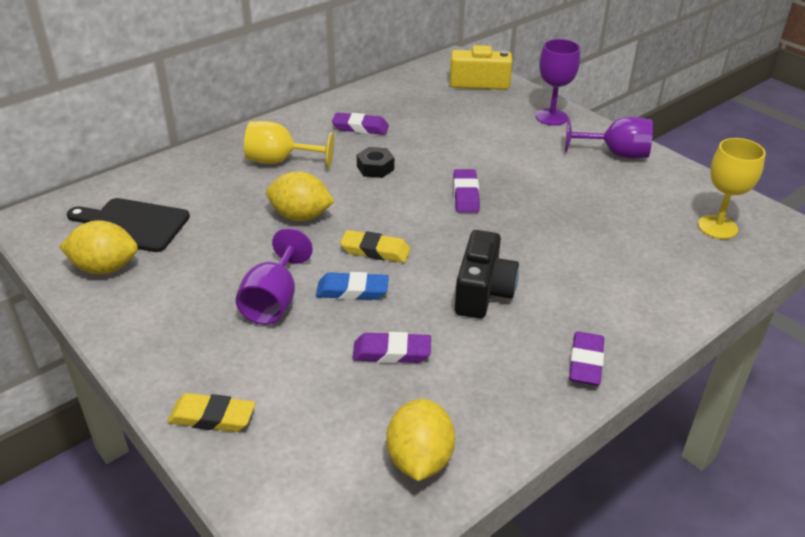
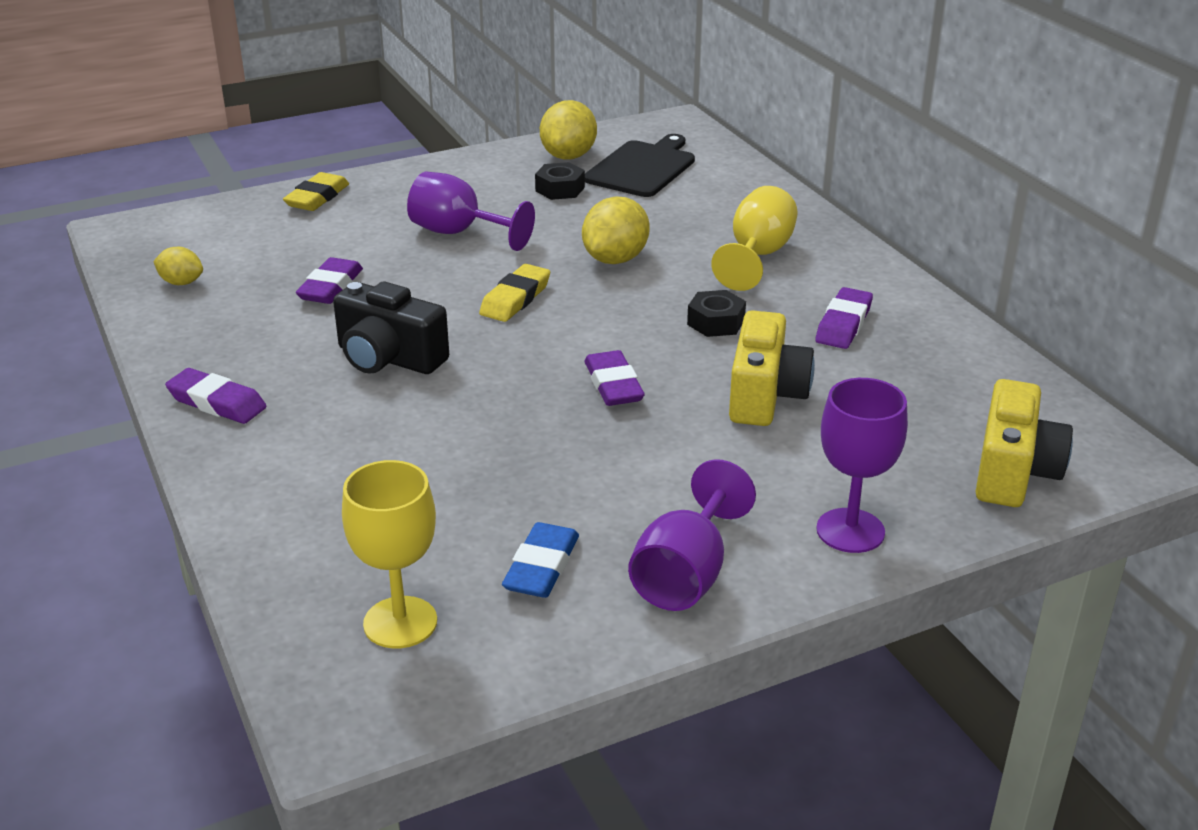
camera: 105 degrees right, 5 degrees down
blue eraser [316,272,389,300] -> blue eraser moved to [502,522,579,598]
yellow lemon [387,399,455,481] -> yellow lemon [153,247,203,285], size x0.58
purple eraser [454,169,480,213] -> purple eraser turned 60 degrees clockwise [585,350,644,406]
none -> black nut [535,162,585,200]
none -> yellow camera [729,310,815,426]

